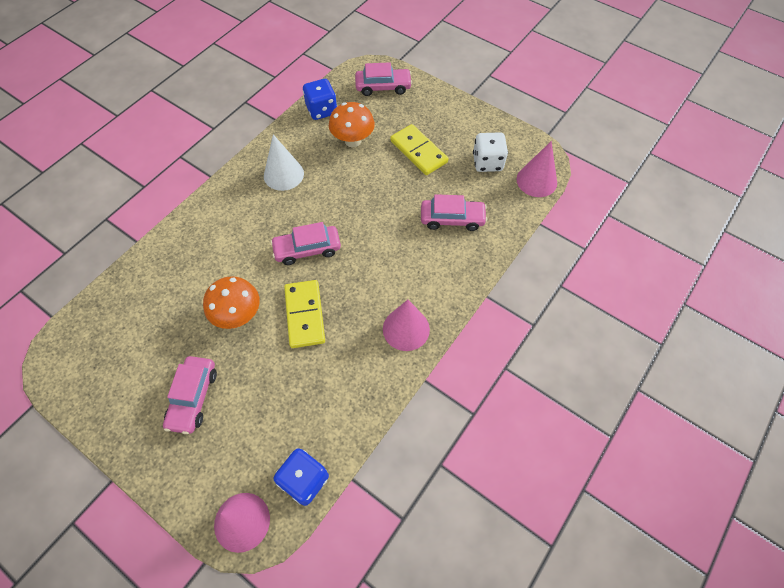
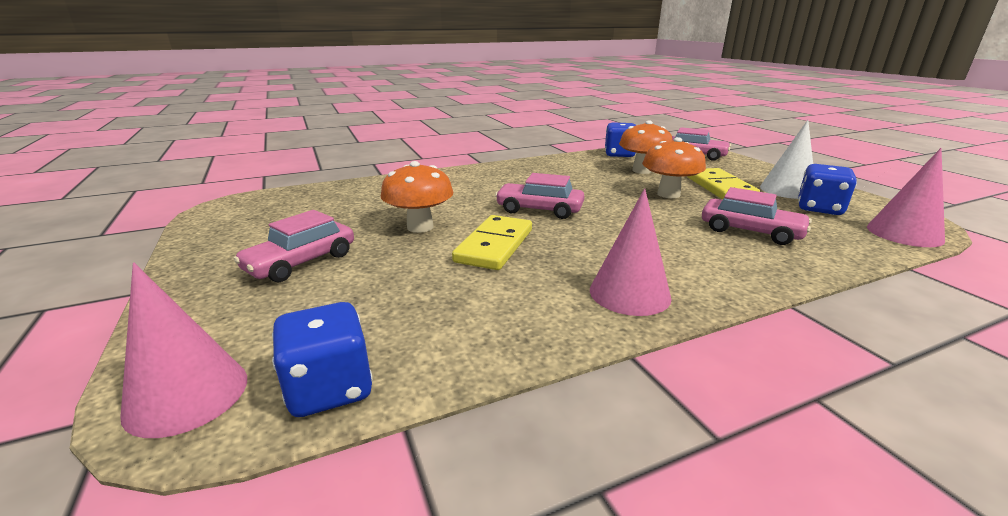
camera: 30 degrees right, 35 degrees down
white cone [264,134,304,191] -> white cone moved to [760,120,813,199]
white dice [473,132,508,172] -> blue dice [798,164,857,215]
none -> orange mushroom [642,137,706,198]

